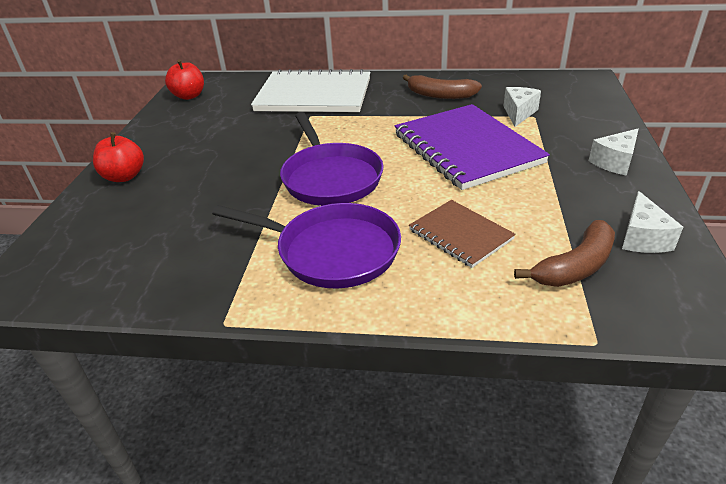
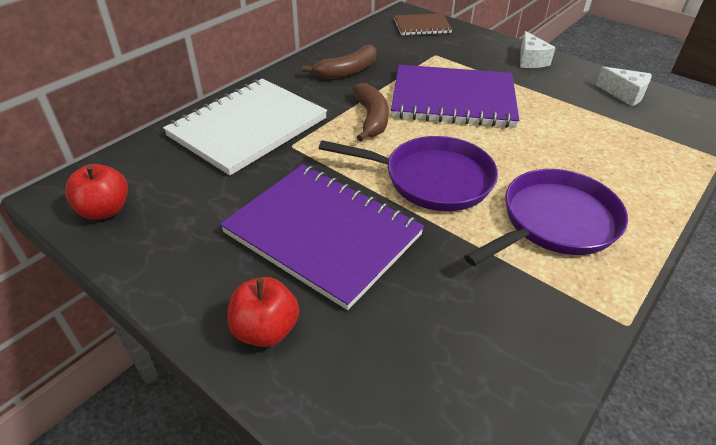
camera: 60 degrees left, 5 degrees up
brown notebook [409,200,516,268] -> brown notebook moved to [394,13,453,36]
white cheese [503,87,541,127] -> none
brown banana [514,220,615,287] -> brown banana moved to [353,83,389,142]
none -> purple notebook [220,164,424,310]

